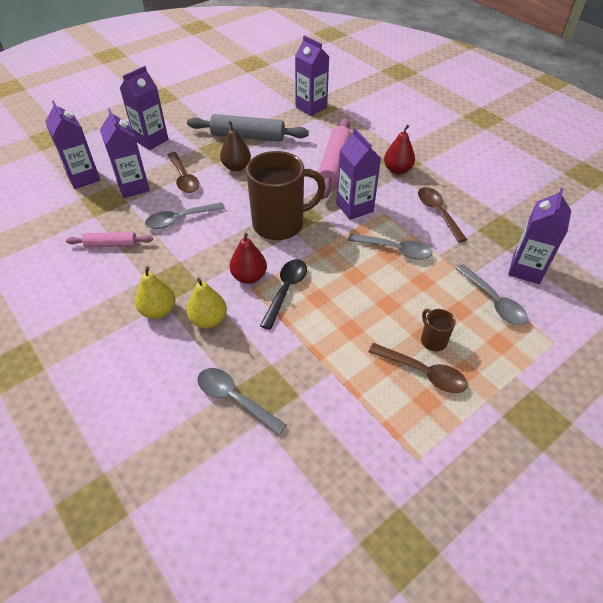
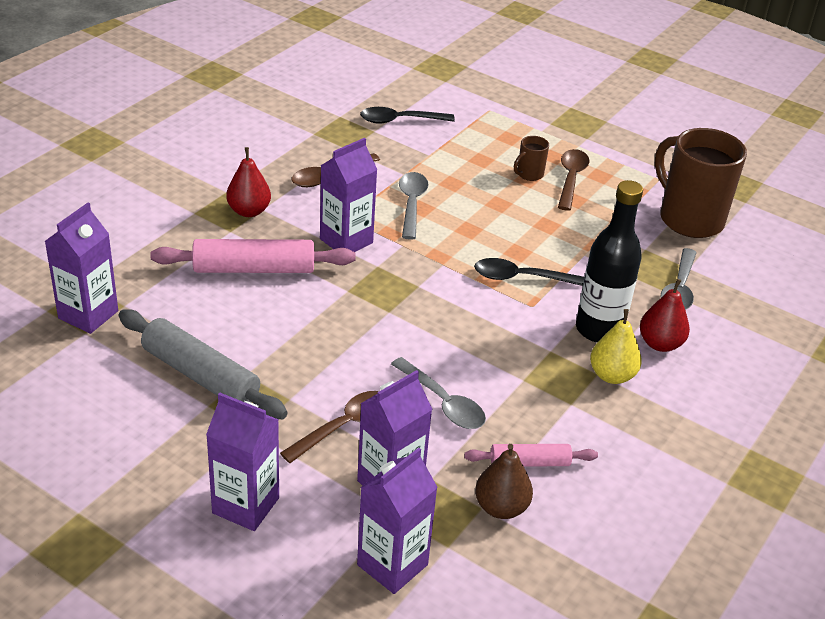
camera: 110 degrees left, 10 degrees down
pink rolling pin [66,232,153,247] -> pink rolling pin turned 75 degrees counterclockwise [464,444,598,467]
yellow pear [186,278,227,329] -> black bottle [576,180,643,342]
grey rolling pin [187,114,309,142] -> grey rolling pin turned 45 degrees counterclockwise [119,309,288,419]
brown pear [220,121,251,171] -> brown pear moved to [475,444,533,519]
red pear [229,233,267,284] -> red pear moved to [640,279,690,352]
brown mug [246,151,326,240] -> brown mug moved to [655,128,747,238]
grey spoon [456,264,528,325] -> none
purple carton [508,188,571,284] -> black spoon [360,107,455,124]

